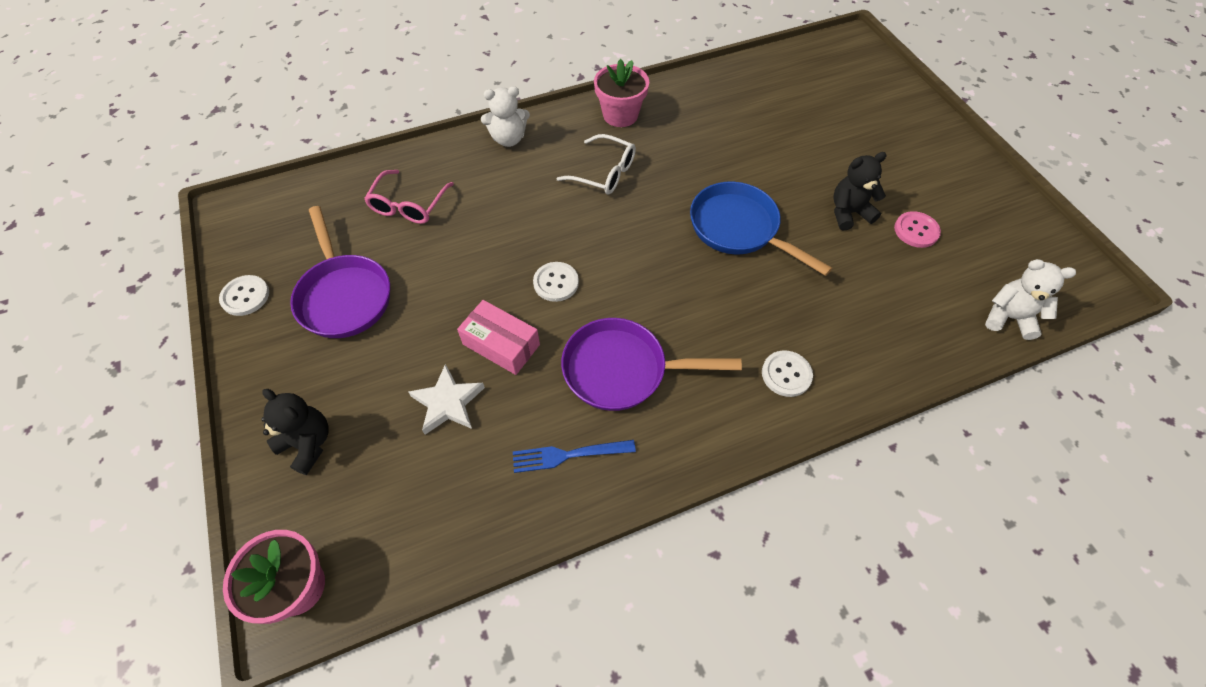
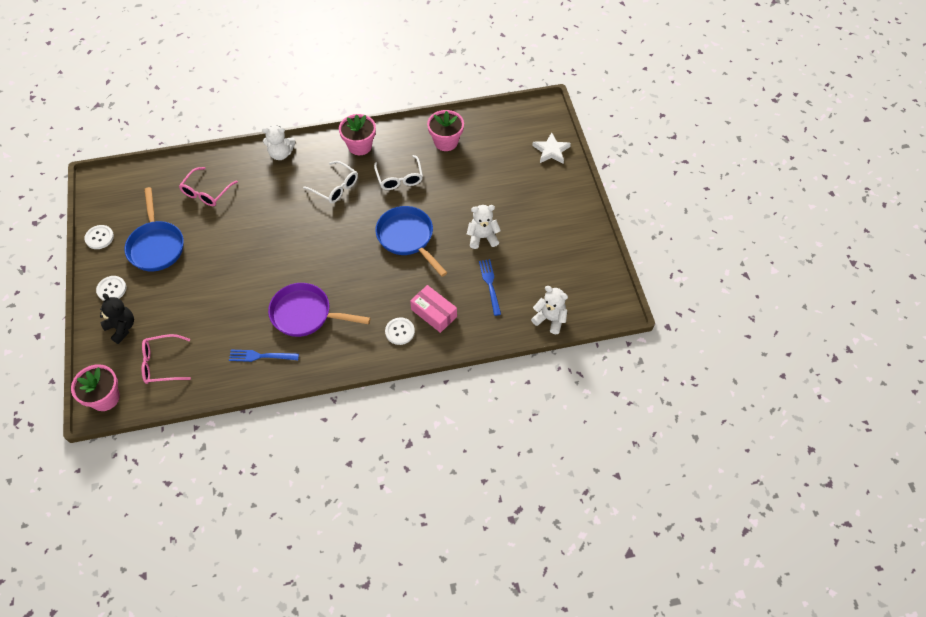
camera: 10 degrees right, 0 degrees up
purple pan [290,206,390,338] -> blue pan [124,187,184,271]
white star [408,364,485,435] -> white star moved to [532,132,571,164]
pink box [457,300,540,375] -> pink box moved to [410,285,457,333]
white button [533,262,579,302] -> white button moved to [96,276,126,301]
black teddy bear [834,152,887,230] -> white teddy bear [467,205,501,249]
pink button [894,211,941,248] -> none
none -> pink glasses [141,334,191,384]
none -> white glasses [374,155,423,190]
none -> pink flower pot [427,110,464,151]
none -> blue fork [479,259,501,316]

